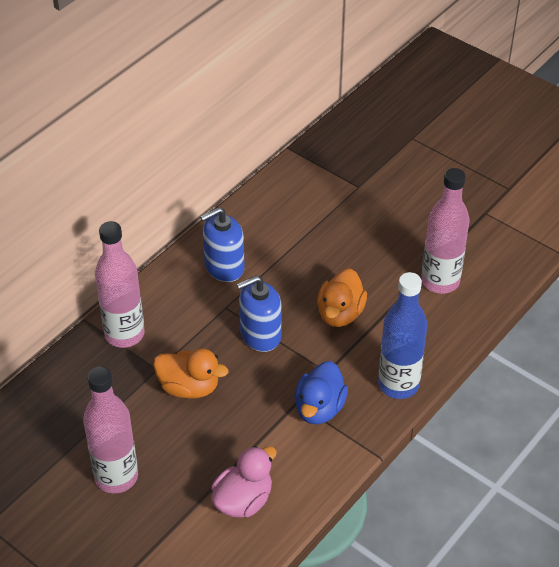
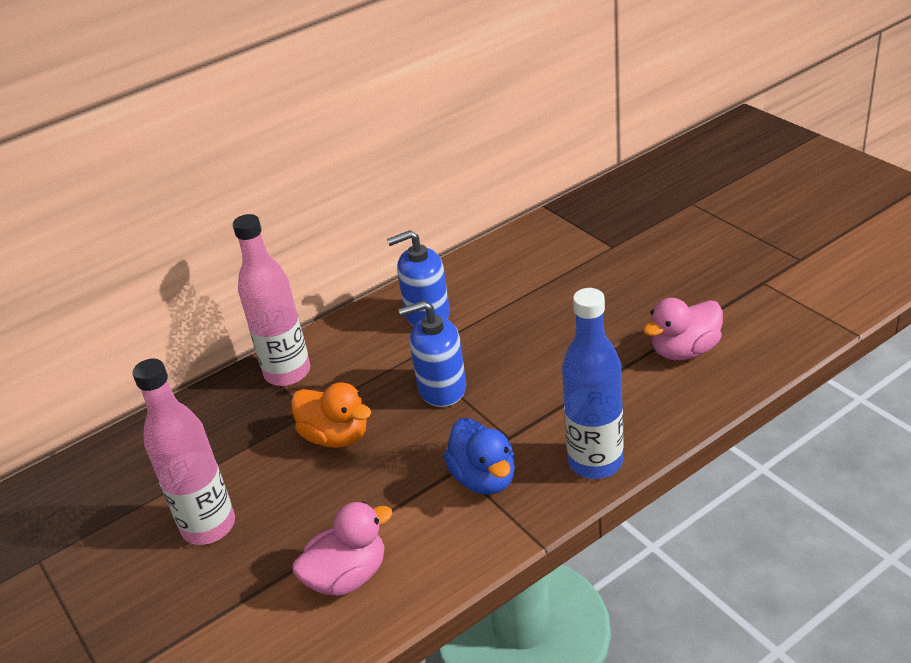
camera: 20 degrees right, 10 degrees down
blue duck [295,361,348,424] -> blue duck turned 60 degrees counterclockwise [444,418,515,495]
orange duck [317,269,367,327] -> none
pink bottle [421,168,470,294] -> pink duck [643,298,723,360]

